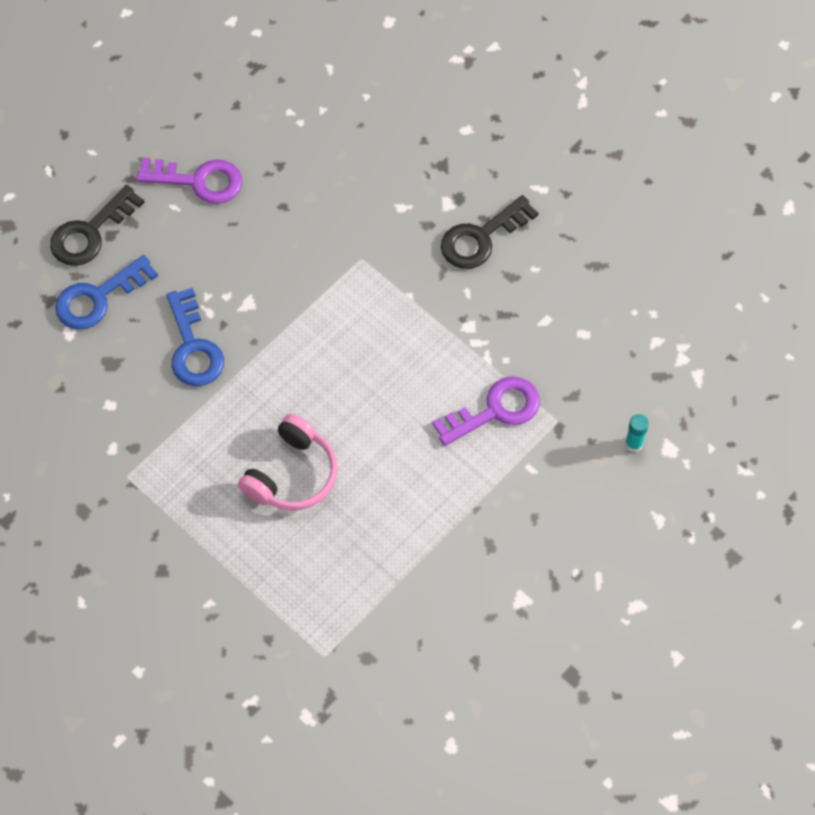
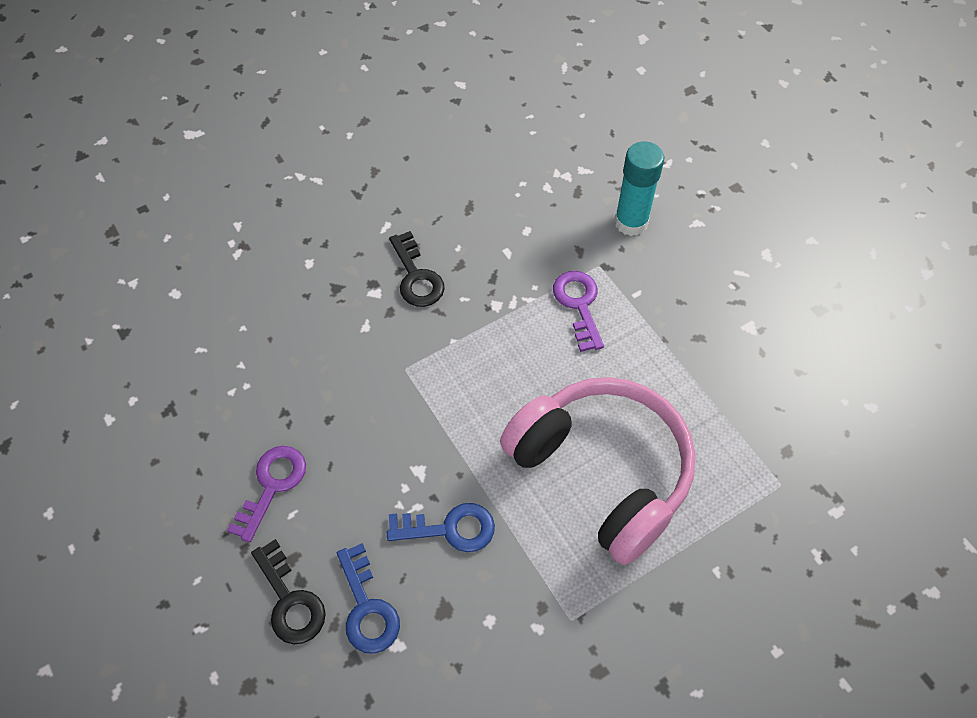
camera: 75 degrees left, 5 degrees down
pink headphones [238,414,338,511] -> pink headphones [500,377,696,565], size x2.04
turquoise glue stick [625,414,649,452] -> turquoise glue stick [614,141,664,236], size x2.35

